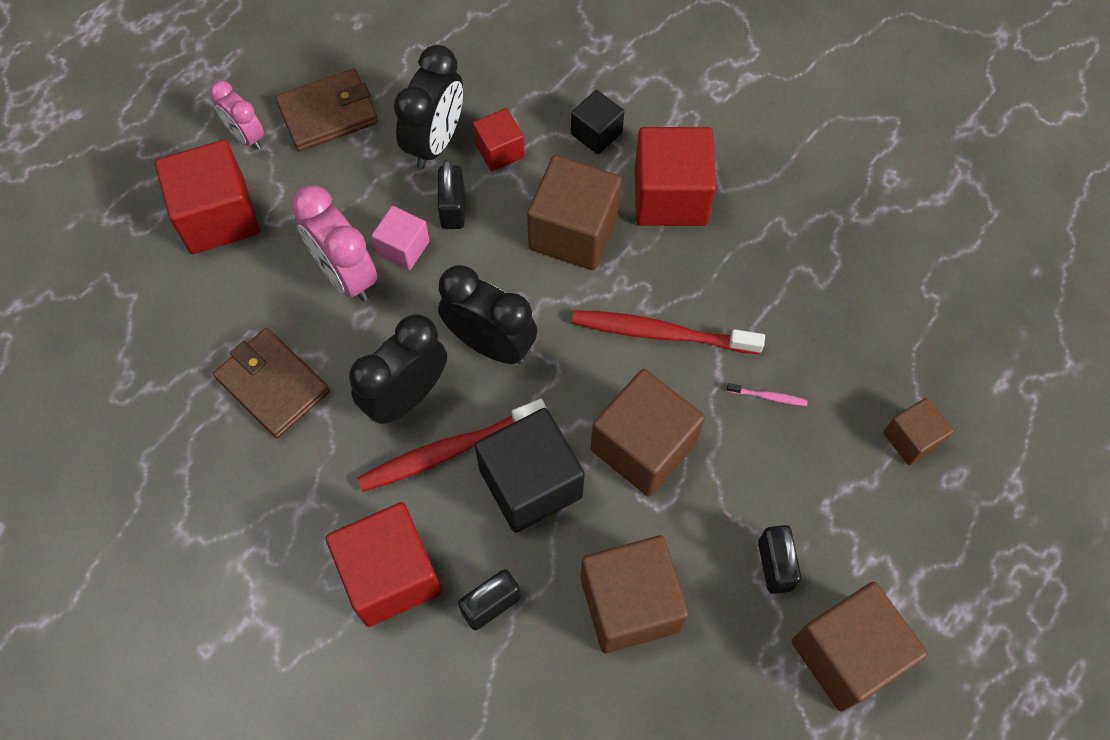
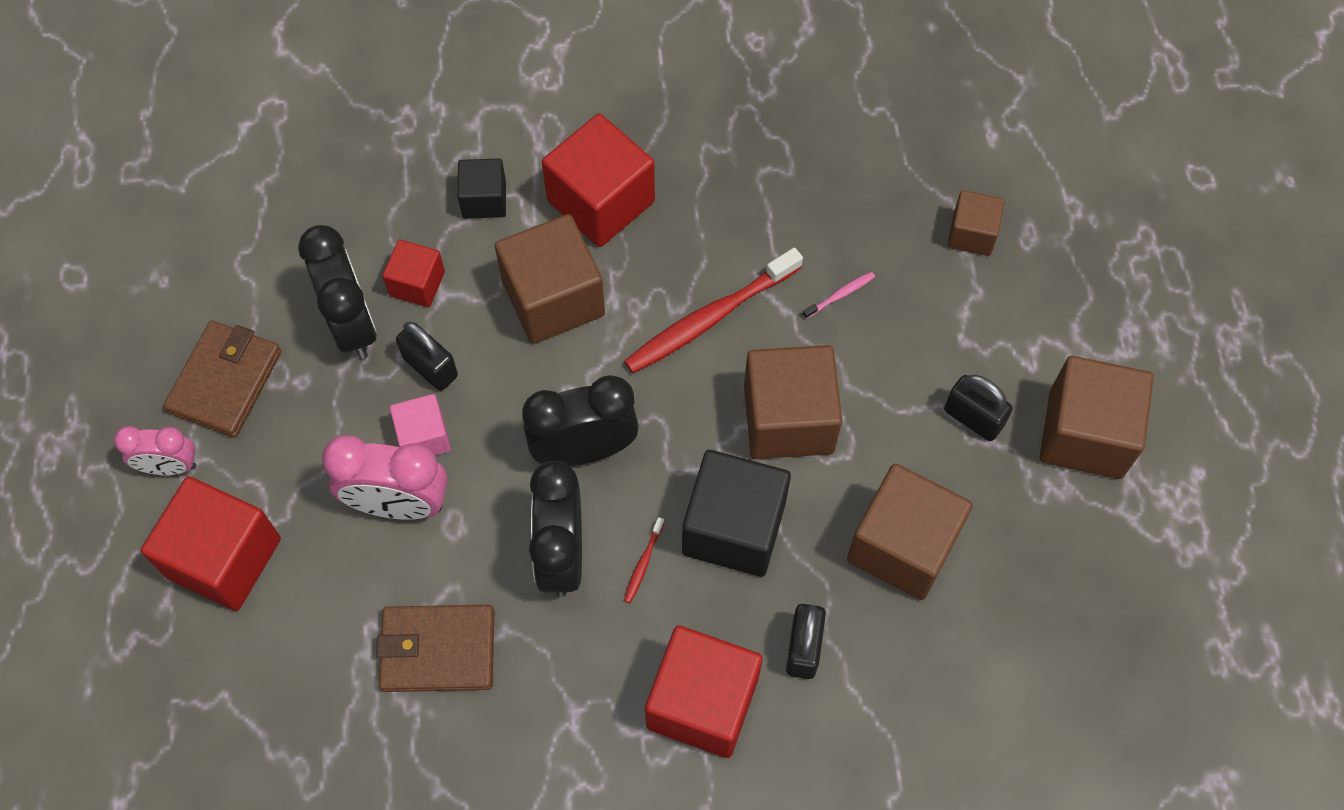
camera: 45 degrees left, 0 degrees up
red toothbrush [357,399,547,492] -> red toothbrush [624,517,665,603], size x0.41

